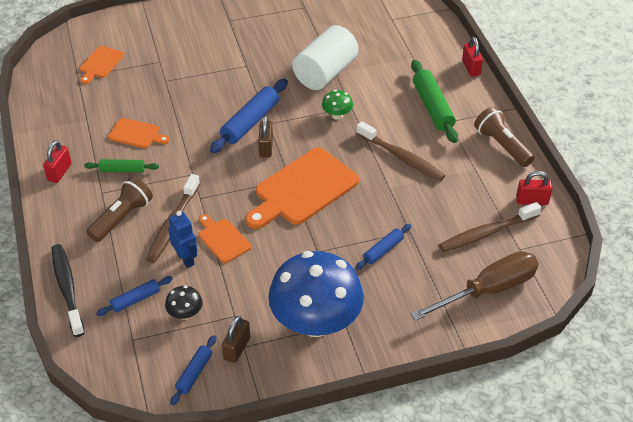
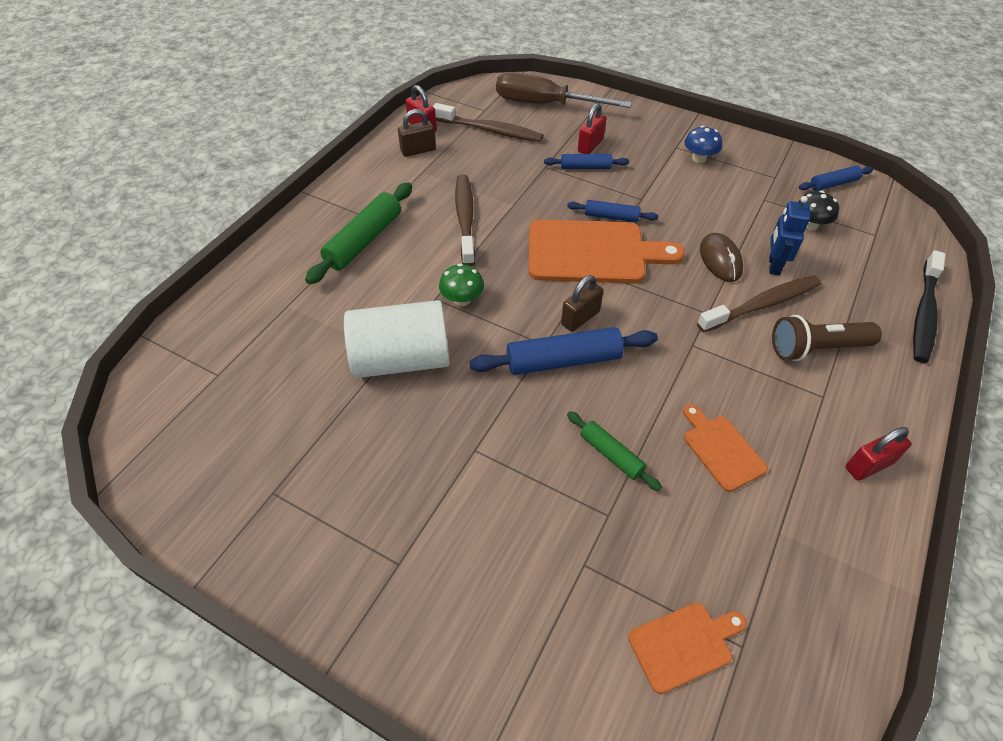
camera: 135 degrees left, 5 degrees up
green rolling pin [84,159,159,173] -> green rolling pin moved to [567,411,662,491]
blue rolling pin [96,276,173,316] -> blue rolling pin moved to [567,200,659,222]
orange cutting board [198,214,251,263] -> brown mouse [700,233,743,282]
brown padlock [222,316,250,363] -> brown padlock moved to [398,109,436,157]
blue mushroom [268,251,364,337] -> blue mushroom [685,126,722,163], size x0.40
red padlock [462,37,483,77] -> red padlock moved to [578,103,606,154]
brown flashlight [474,106,535,167] -> none

